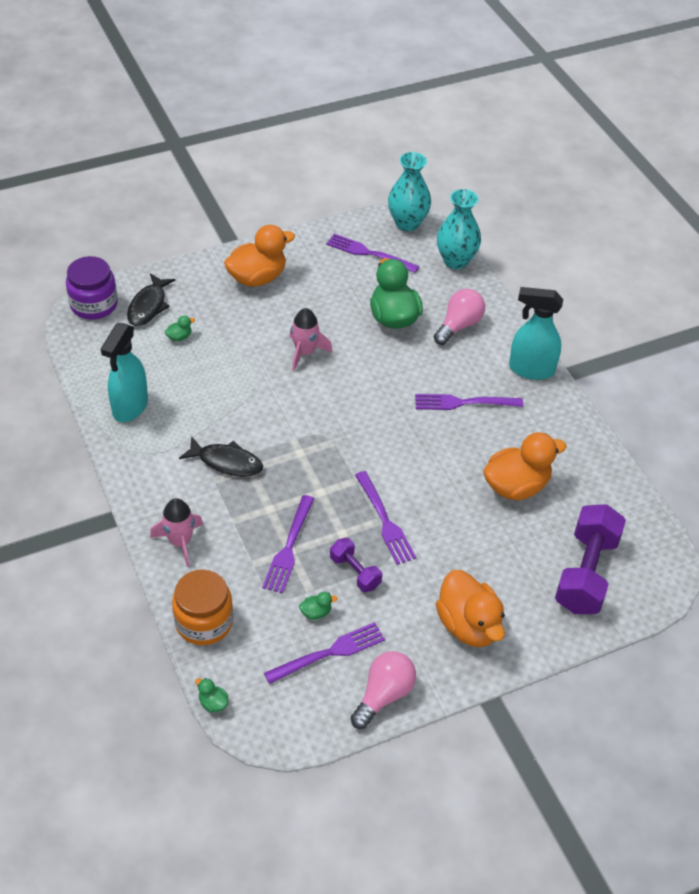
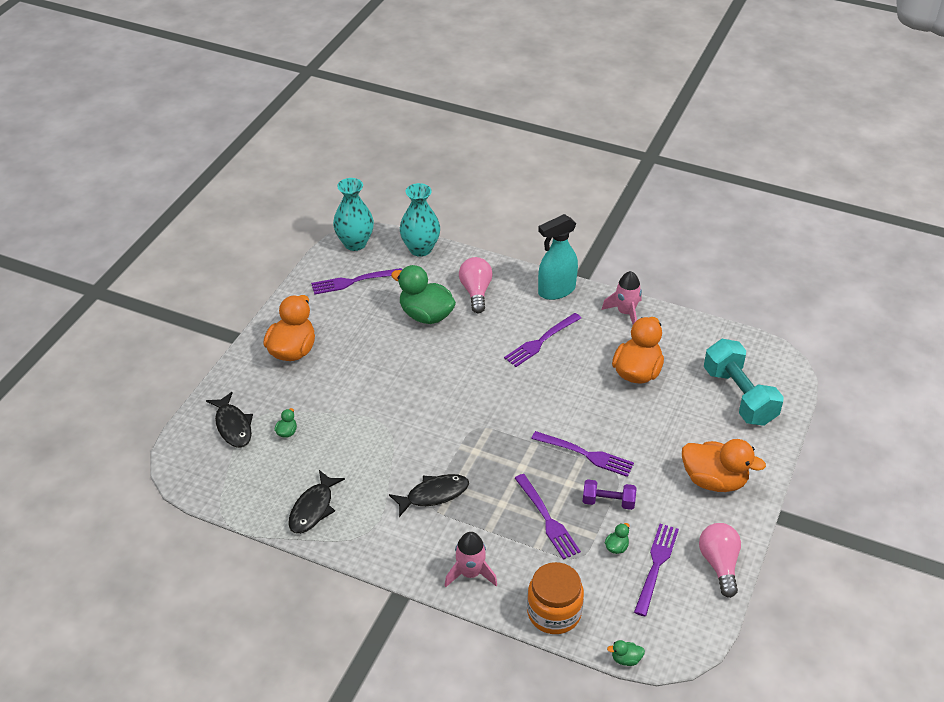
camera: 40 degrees left, 5 degrees down
purple jar [66,256,118,319] -> none
turquoise spray bottle [101,323,148,422] -> black fish [289,470,345,534]
pink rocket [289,308,333,371] -> pink rocket moved to [602,271,642,324]
purple dumbbell [555,504,626,614] -> turquoise dumbbell [704,339,784,426]

